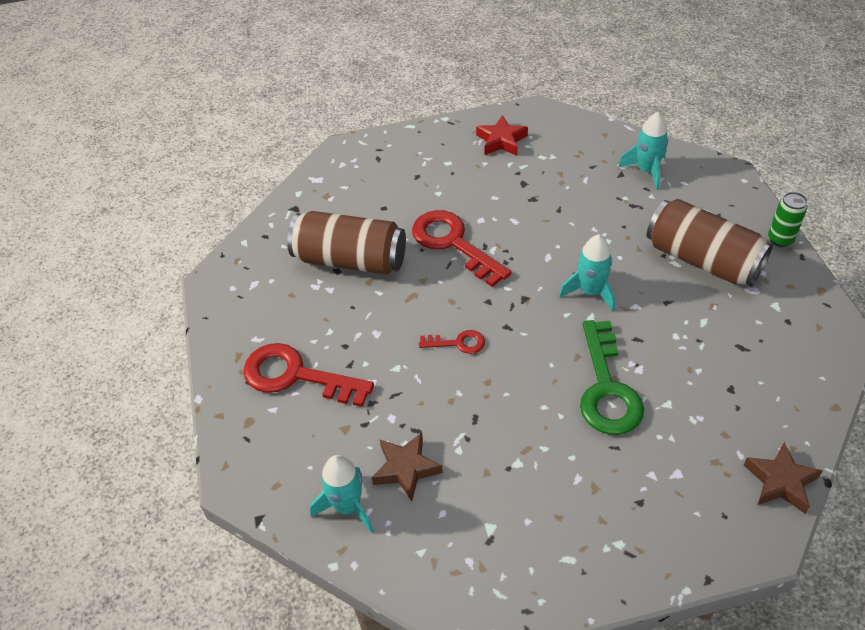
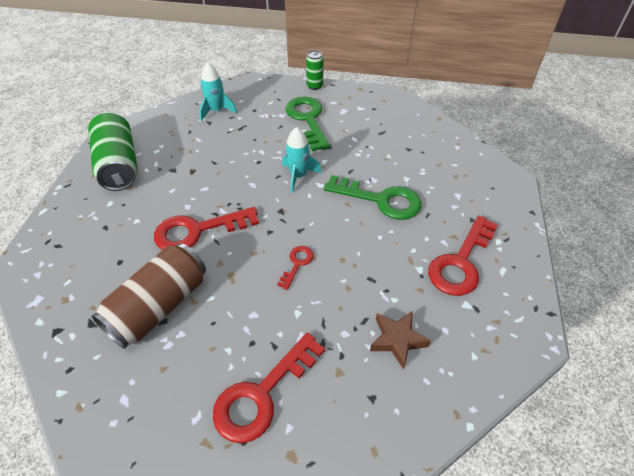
camera: 70 degrees left, 0 degrees up
turquoise rocket [310,455,374,533] -> none
red star [476,115,528,156] -> green can [88,112,138,191]
brown can [647,199,773,287] -> green key [286,97,330,151]
brown star [744,442,823,513] -> none
none -> red key [428,215,498,296]

